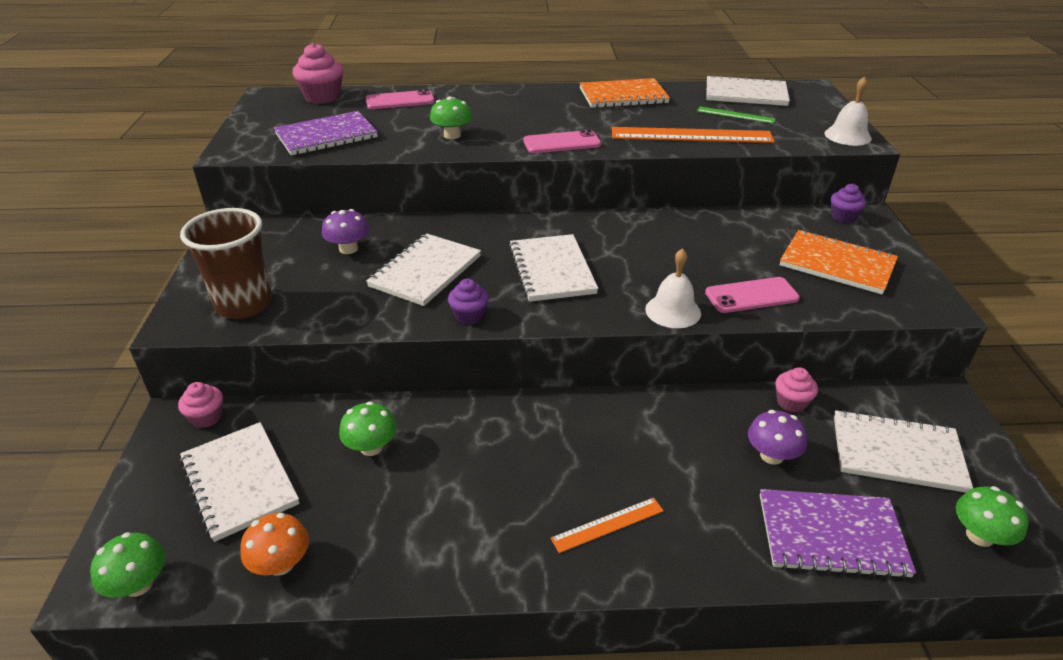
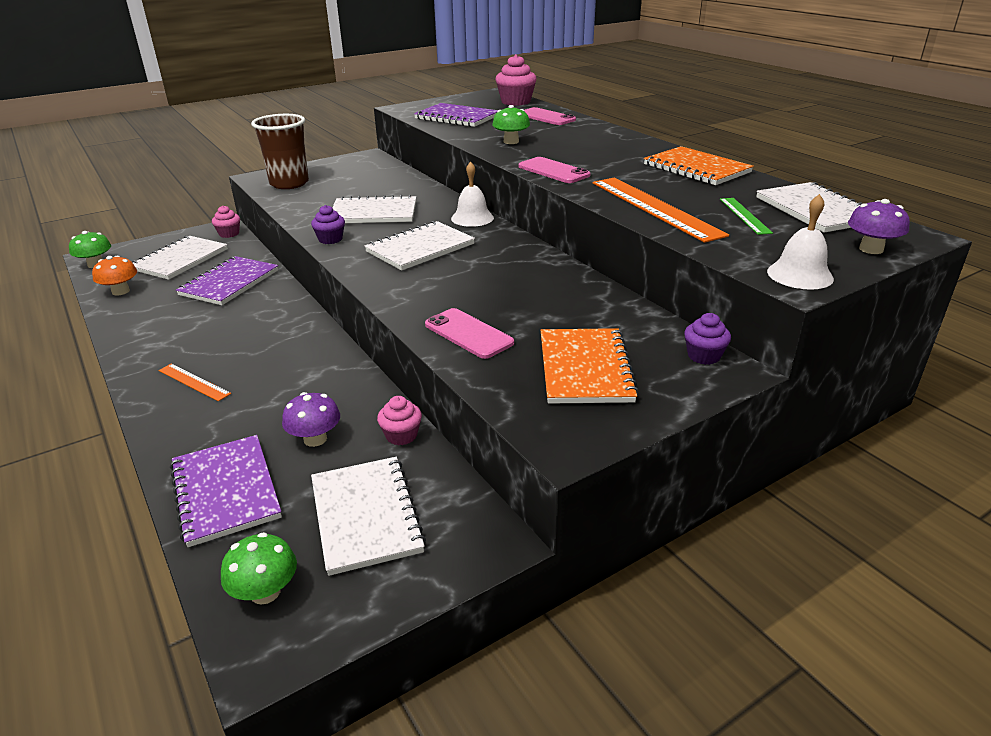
camera: 60 degrees right, 5 degrees down
purple mushroom [322,209,369,254] -> purple mushroom moved to [848,199,910,254]
green mushroom [339,401,397,456] -> purple notebook [176,256,278,305]
white bell [645,248,701,328] -> white bell moved to [451,162,494,227]

